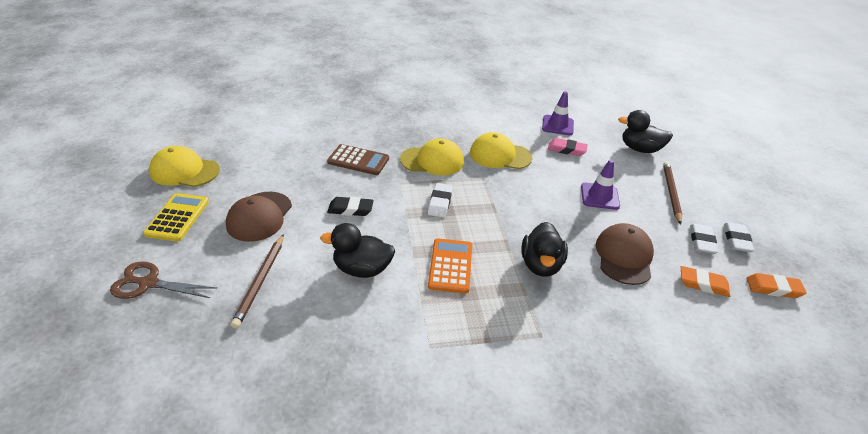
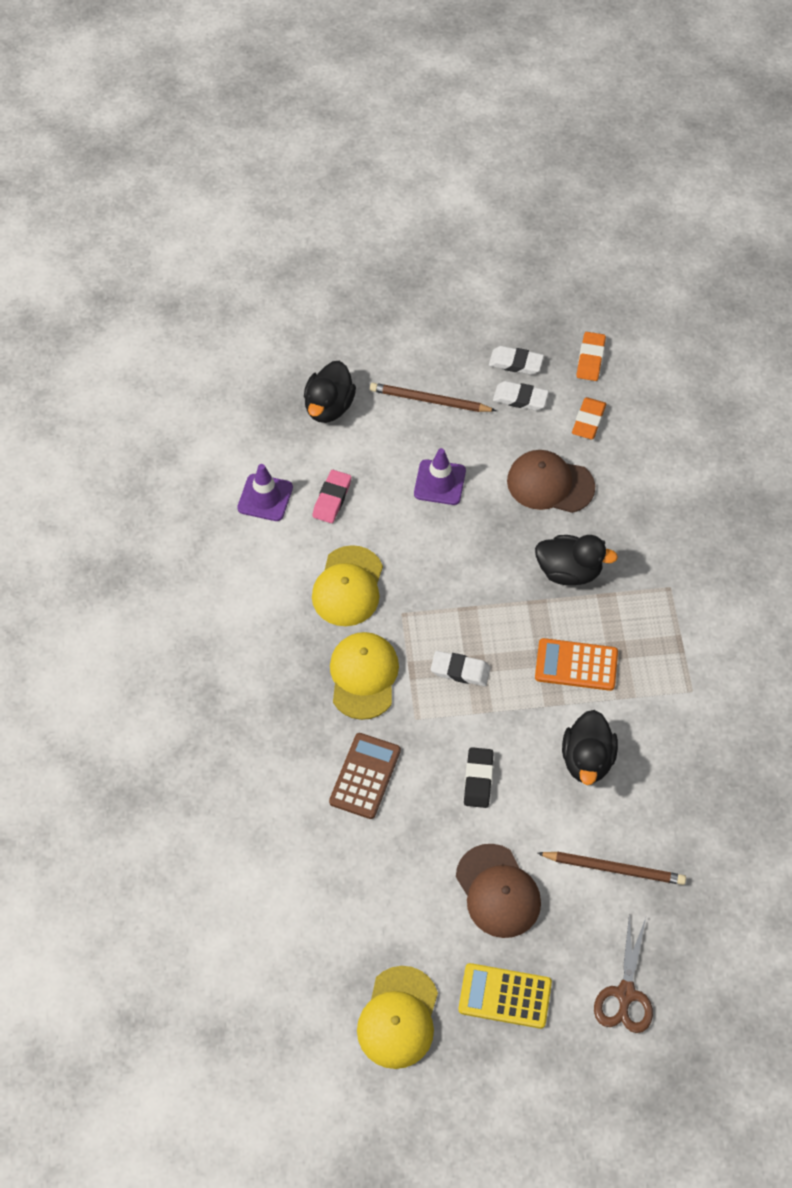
camera: 85 degrees left, 20 degrees up
brown cap [226,192,292,242] -> brown cap turned 45 degrees clockwise [456,844,541,938]

